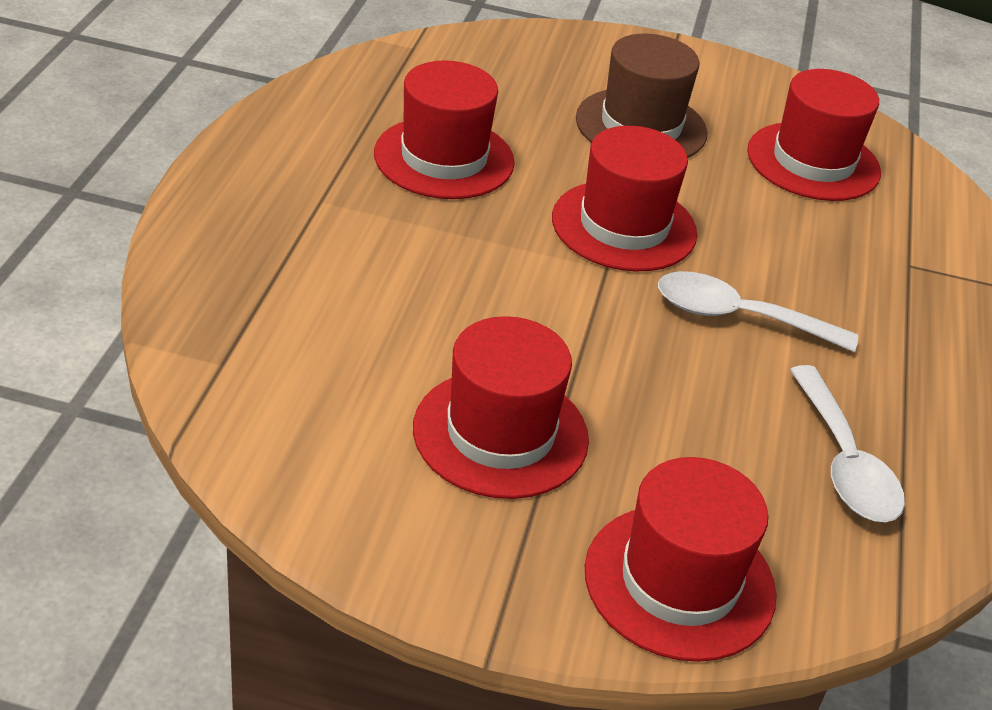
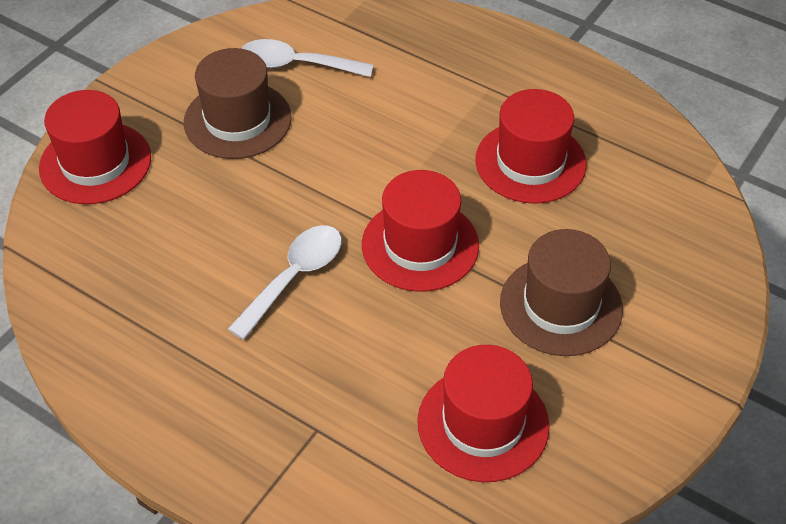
camera: 115 degrees right, 10 degrees up
red hat [413,316,589,499] -> brown hat [184,48,291,159]
white spoon [790,365,905,522] -> white spoon moved to [241,39,374,77]

